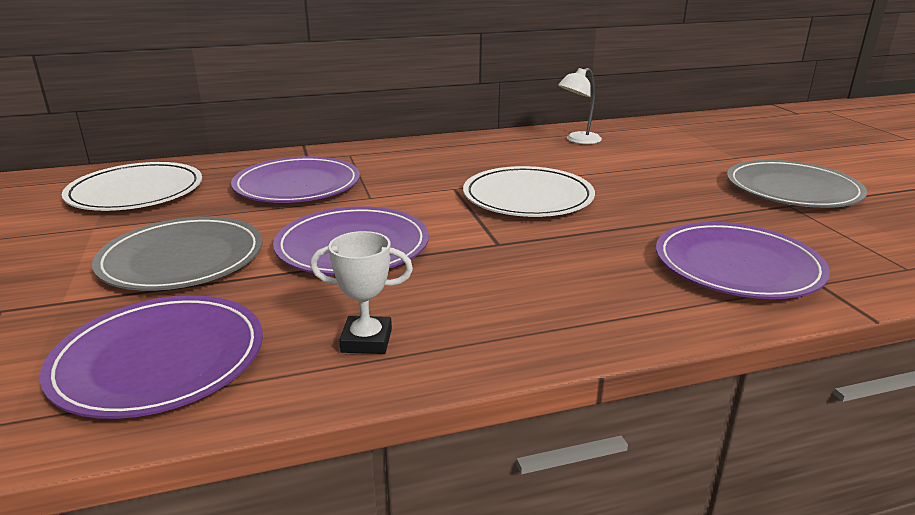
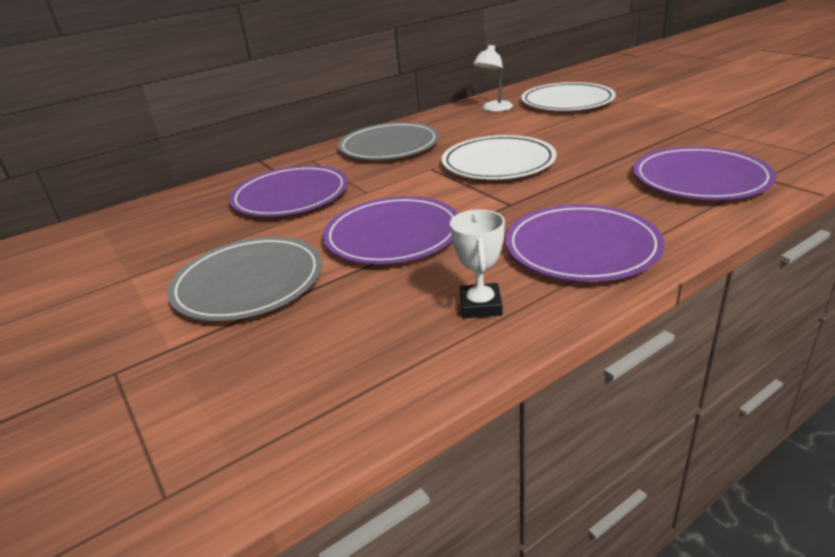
camera: 15 degrees left, 5 degrees up
purple plate [40,295,263,419] -> purple plate moved to [505,204,664,282]
white plate [62,162,202,211] -> white plate moved to [521,82,616,111]
white trophy [310,231,413,354] -> white trophy turned 75 degrees counterclockwise [450,209,505,318]
grey plate [727,160,867,208] -> grey plate moved to [338,122,439,160]

